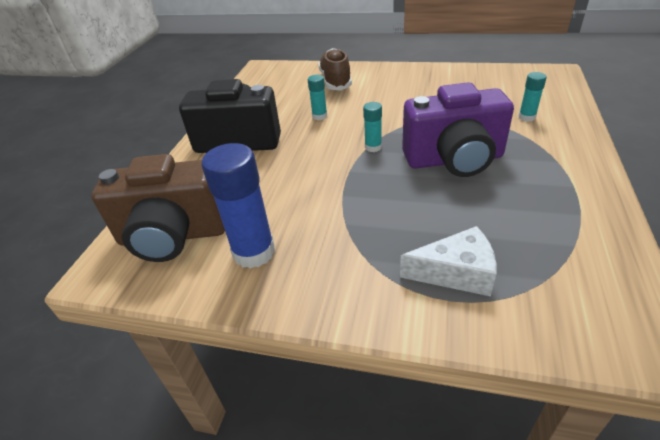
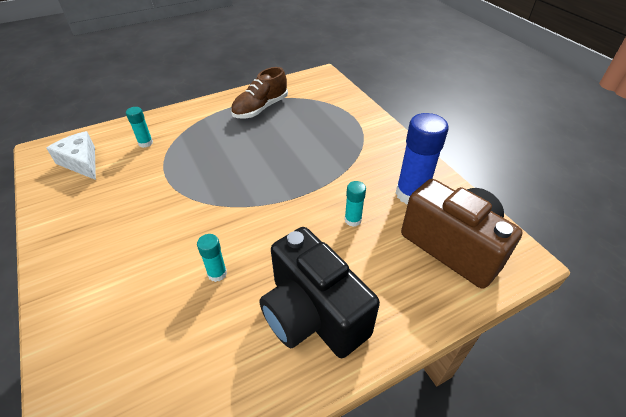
camera: 135 degrees left, 5 degrees up
brown shoe [318,48,352,90] -> brown shoe moved to [231,67,288,118]
turquoise glue stick [363,102,382,152] -> turquoise glue stick moved to [344,181,366,227]
white cheese [400,226,496,296] -> white cheese moved to [46,131,96,180]
purple camera [402,82,514,177] -> none

